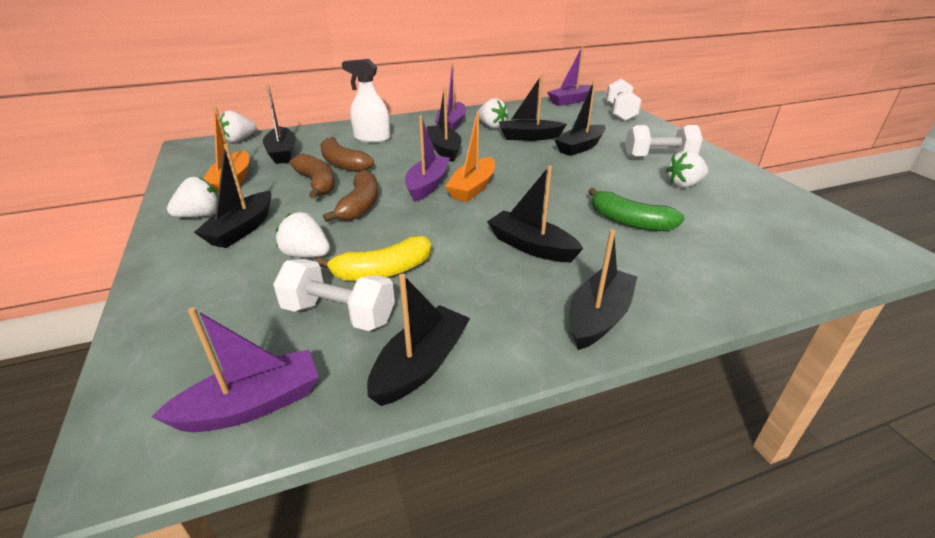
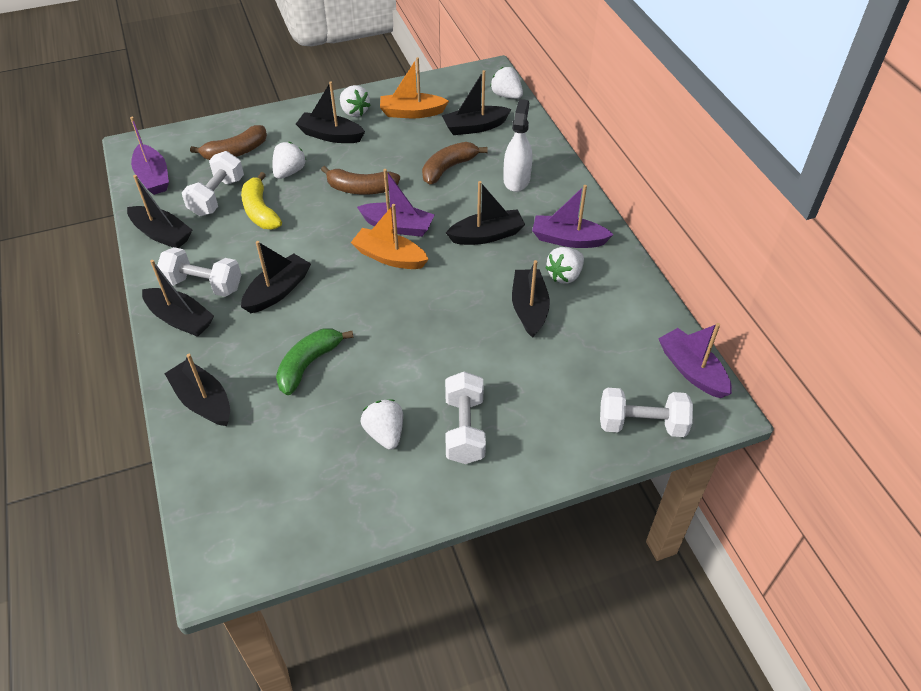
camera: 90 degrees right, 15 degrees up
brown banana [290,154,335,199] -> brown banana moved to [190,125,267,160]
black boat [554,81,606,156] -> black boat moved to [164,354,230,426]
none -> white dumbbell [157,247,241,297]

